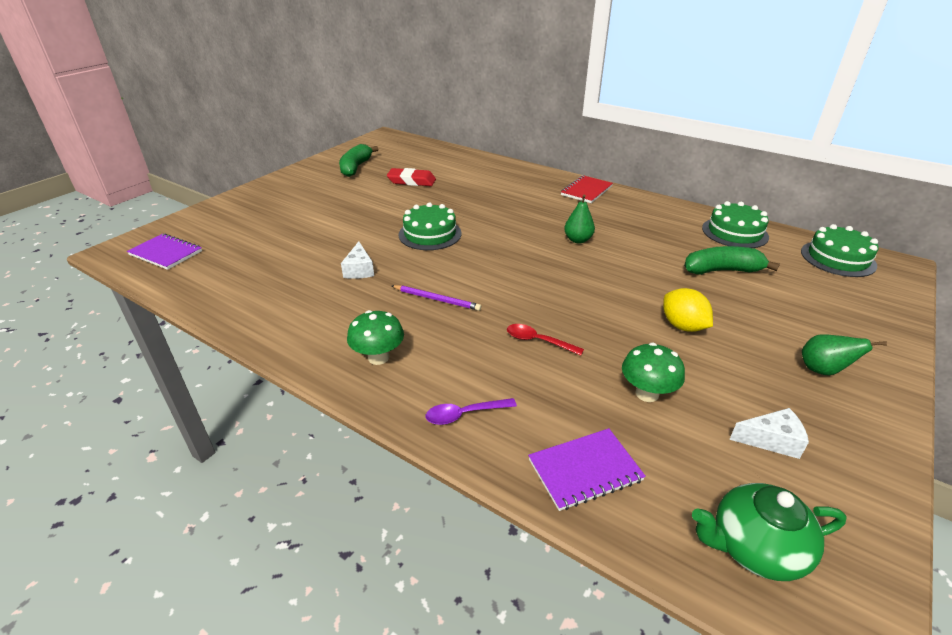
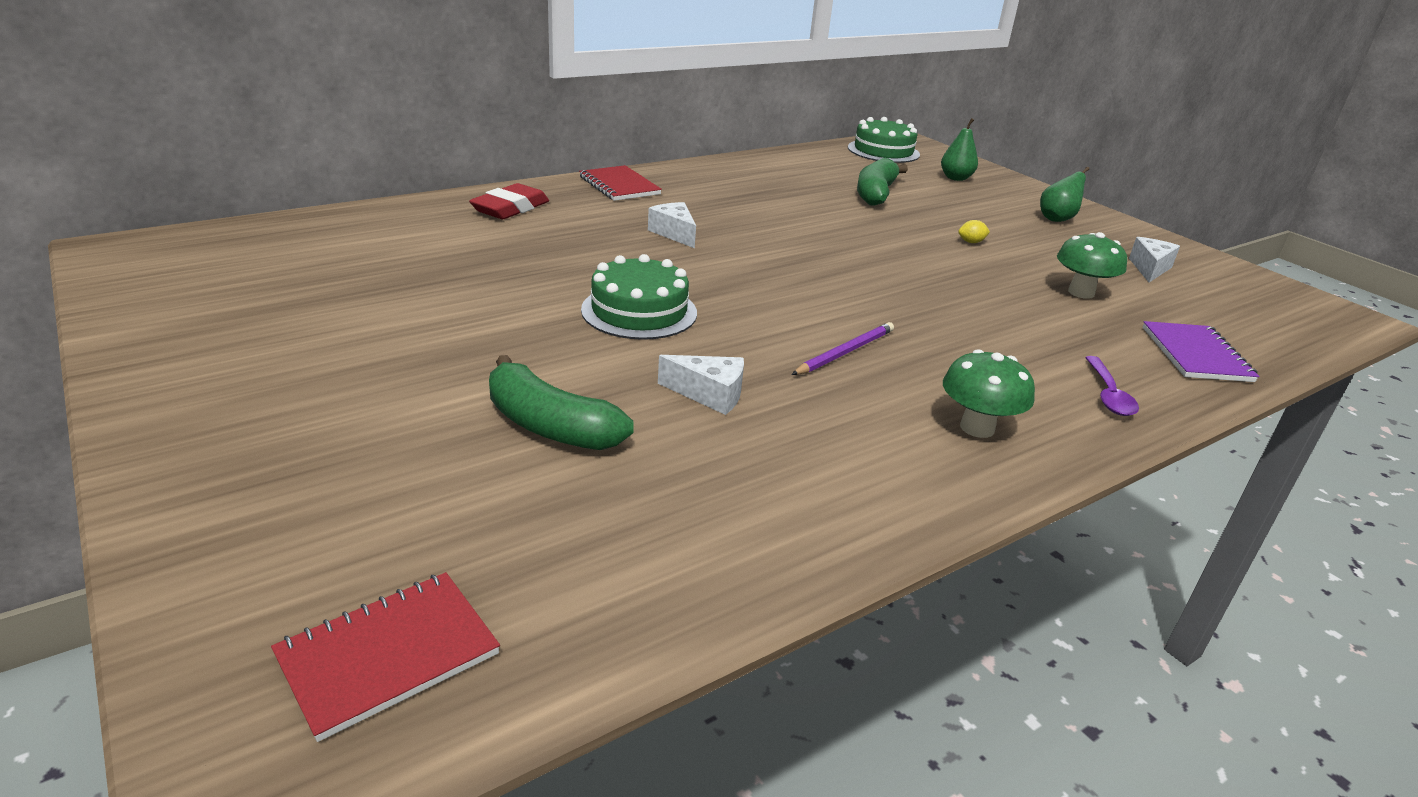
camera: 70 degrees left, 5 degrees down
purple notebook [127,233,202,270] -> red notebook [271,572,500,742]
green banana [339,144,379,177] -> green banana moved to [489,355,634,450]
red eraser [387,168,436,186] -> red eraser moved to [469,183,549,219]
red spoon [507,324,584,355] -> none
green pear [564,195,595,243] -> green pear moved to [941,118,978,181]
yellow lemon [663,288,713,332] -> yellow lemon [958,220,990,243], size x0.49
green teapot [692,483,847,581] -> none
green cake [702,201,769,248] -> none
none -> white cheese [648,202,696,248]

